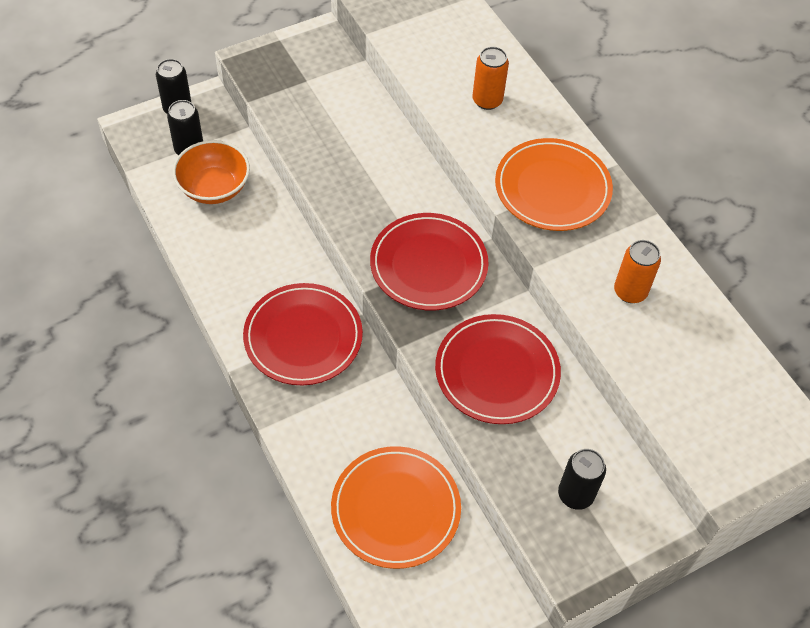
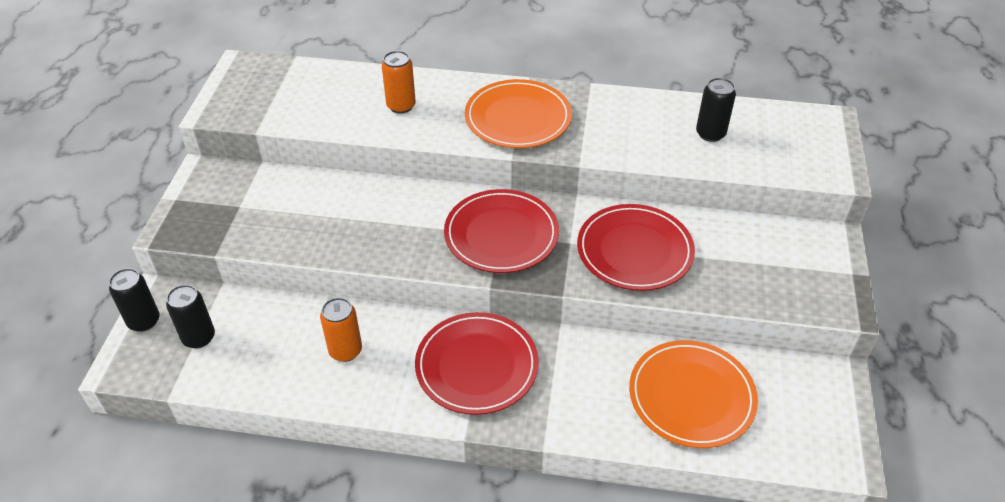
camera: 50 degrees left, 10 degrees down
orange bowl [172,140,250,204] -> none
black can [558,449,606,510] -> black can moved to [696,78,736,142]
orange can [614,240,661,303] -> orange can moved to [320,297,362,362]

